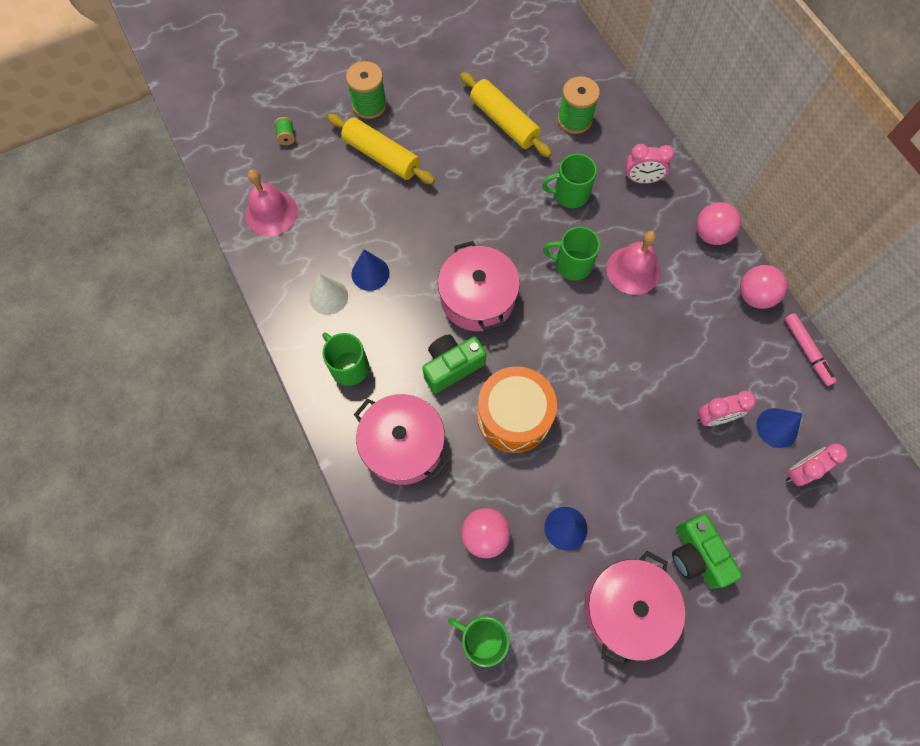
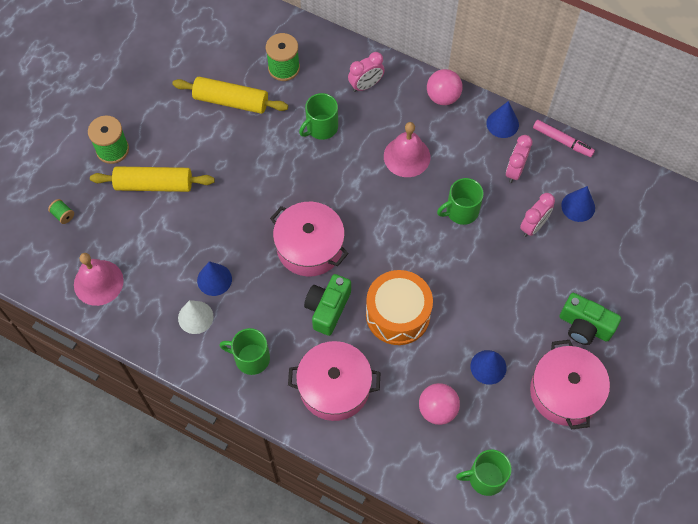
camera: 35 degrees left, 5 degrees down
green mug [543,226,600,281] -> green mug moved to [437,178,484,225]
pink ball [740,265,787,309] -> blue cone [486,101,519,138]
pink clock [786,444,848,486] -> pink clock moved to [506,135,532,183]

